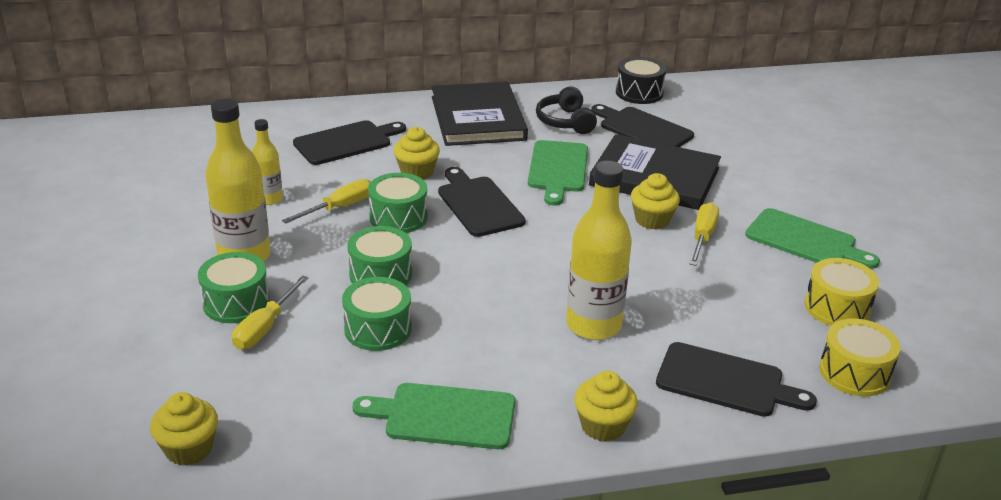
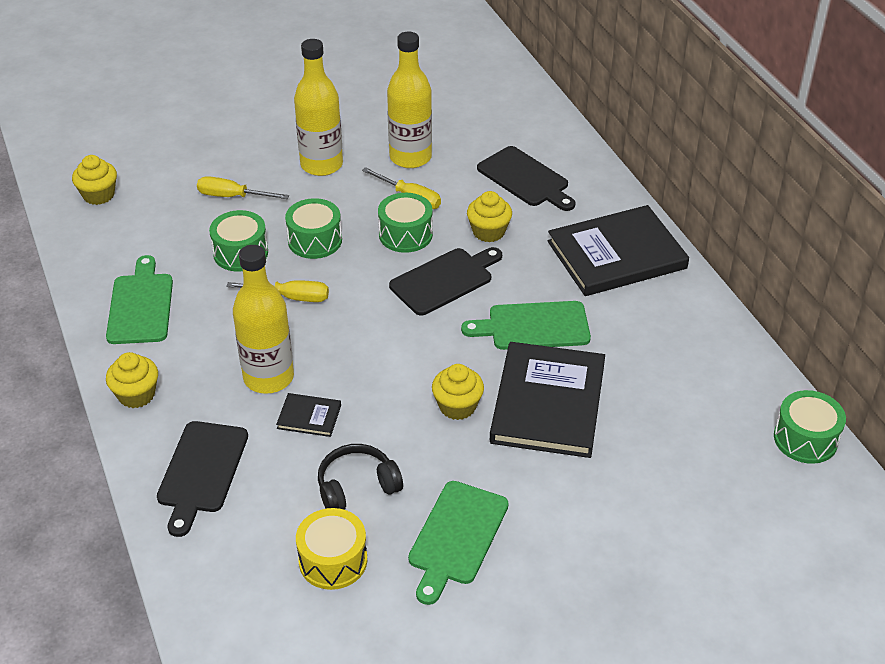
camera: 80 degrees right, 10 degrees up
green drum [198,252,270,323] -> green drum moved to [774,390,846,464]
yellow bottle [252,119,283,205] -> yellow bottle [387,32,432,168], size x1.81
black headphones [536,87,597,134] -> black headphones moved to [318,444,403,510]
black cutting board [591,104,694,147] -> none
black drum [616,57,666,104] -> none
yellow screwdriver [690,202,719,266] -> yellow screwdriver moved to [226,280,329,302]
yellow drum [819,319,901,396] -> none
none -> black book [276,393,341,437]

